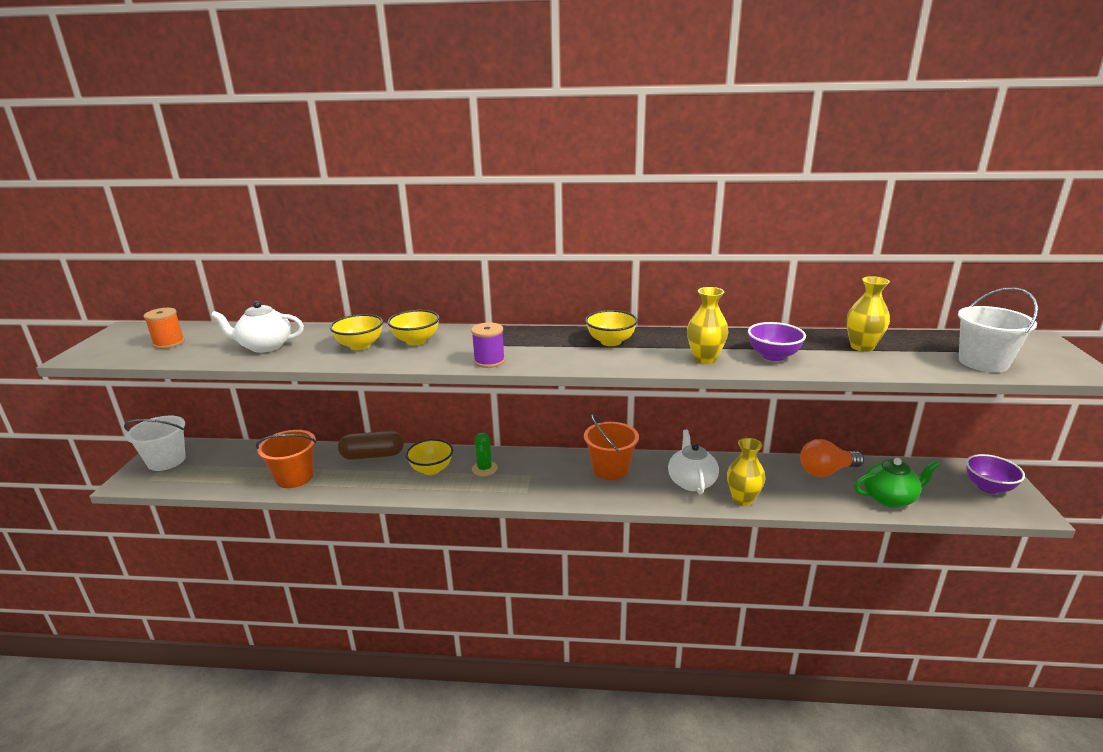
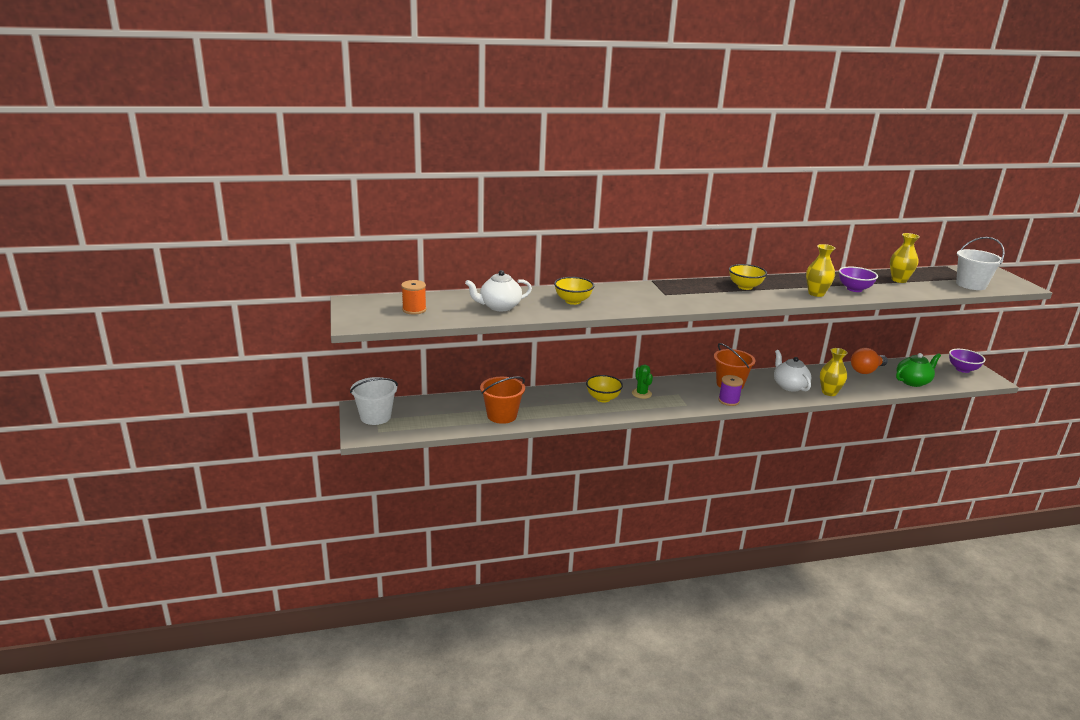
camera: 20 degrees left, 0 degrees up
brown capsule [338,431,404,460] -> none
yellow bowl [387,310,440,345] -> none
purple spool [471,322,505,368] -> purple spool moved to [718,375,743,406]

